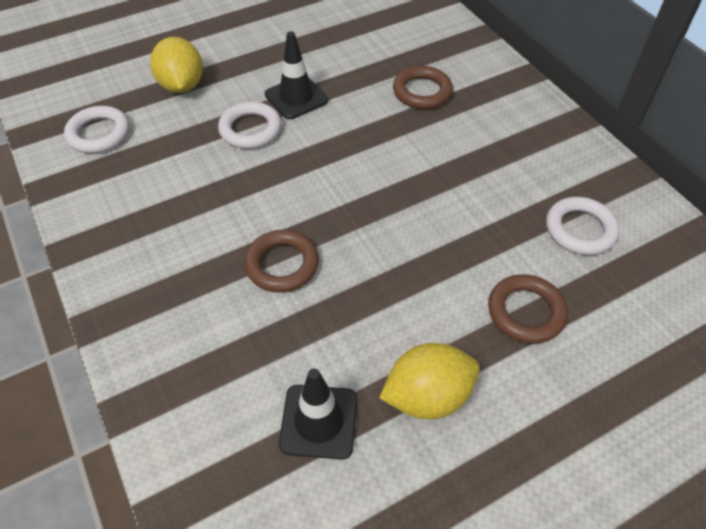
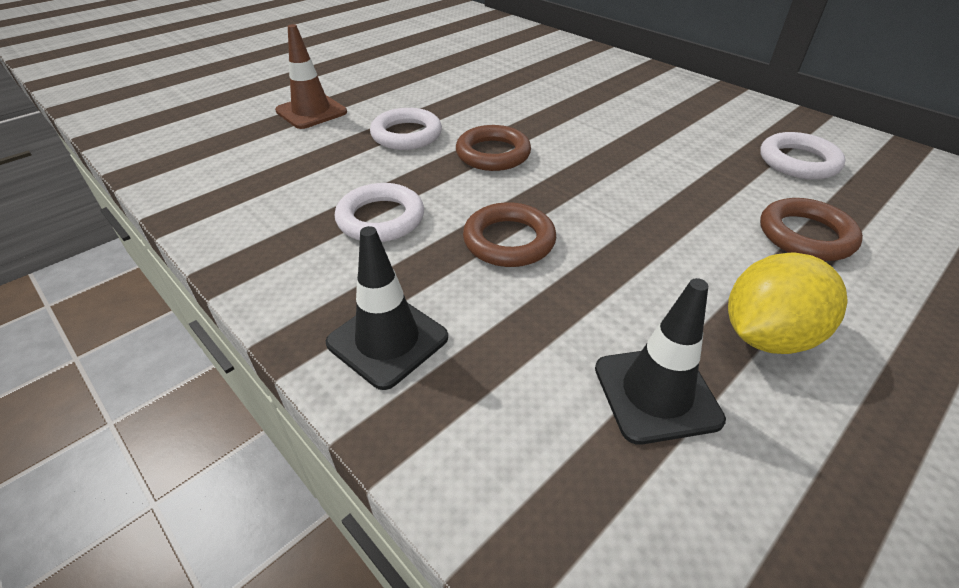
camera: 15 degrees left, 10 degrees down
white ring [64,106,129,153] -> white ring moved to [335,183,424,242]
yellow lemon [150,37,203,93] -> brown traffic cone [275,24,347,129]
black traffic cone [265,31,328,119] -> black traffic cone moved to [326,226,448,390]
brown ring [393,66,453,109] -> brown ring moved to [456,125,531,171]

